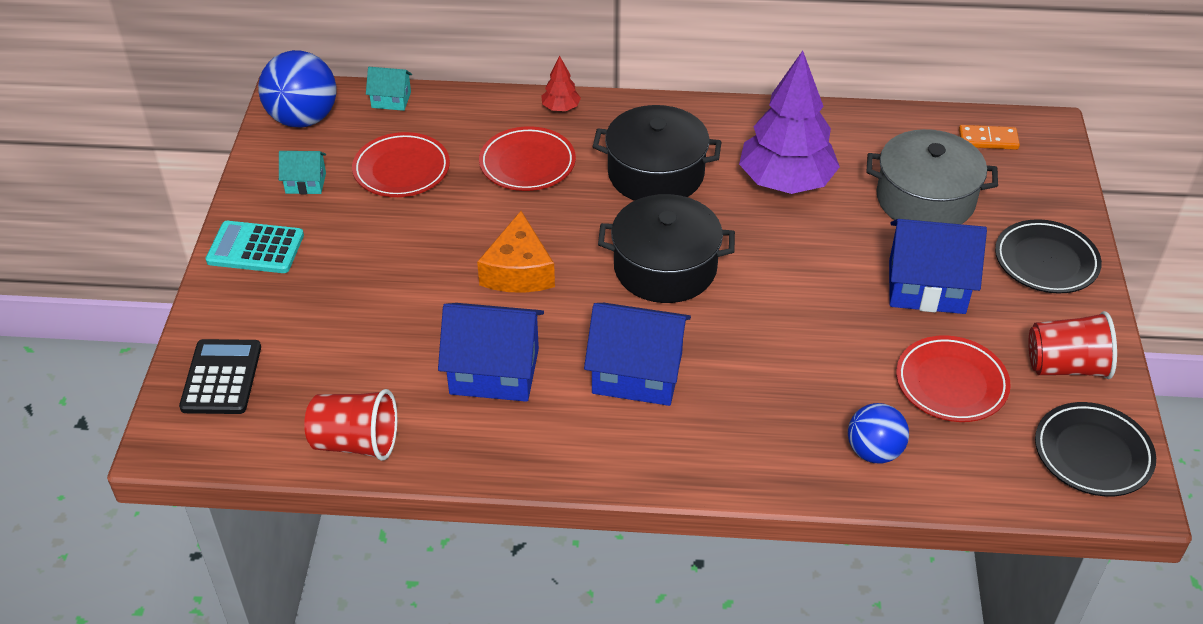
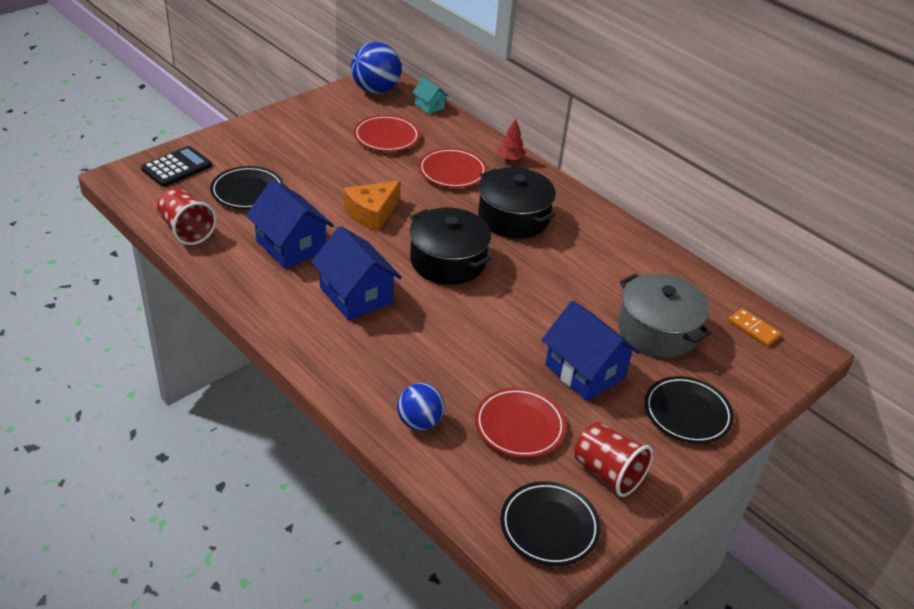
camera: 40 degrees right, 5 degrees down
turquoise calculator [205,221,304,273] -> none
turquoise house [279,151,326,194] -> none
purple tree [739,51,840,194] -> none
none -> black plate [210,166,284,209]

